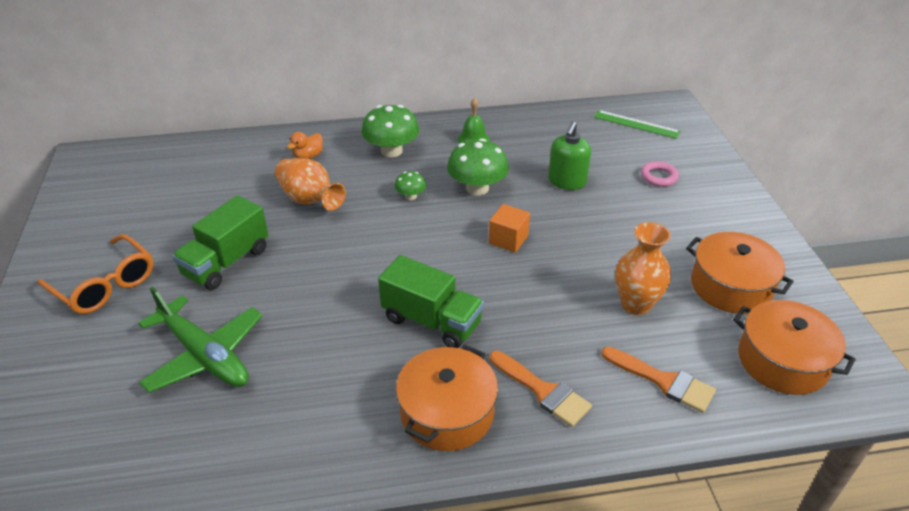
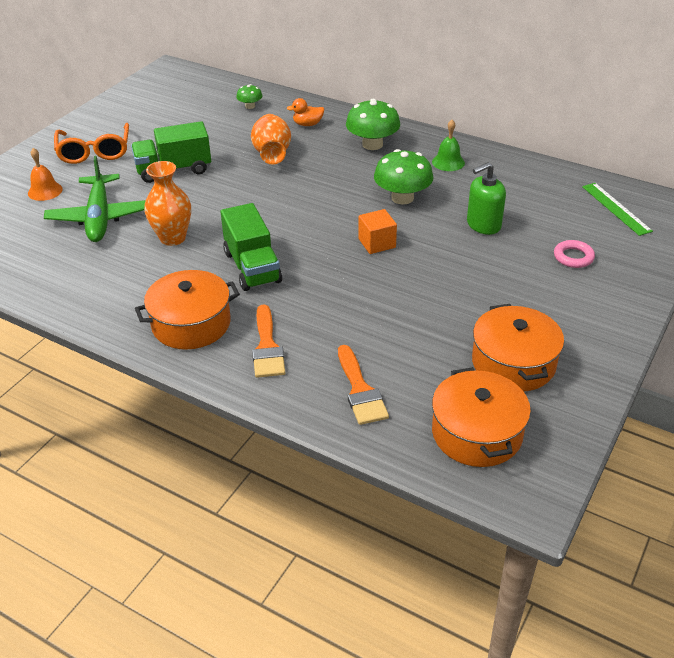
camera: 40 degrees right, 0 degrees up
green mushroom [395,171,426,200] -> green mushroom moved to [237,84,262,109]
orange vase [615,222,671,315] -> orange vase moved to [144,161,191,246]
none -> orange bell [28,148,63,201]

